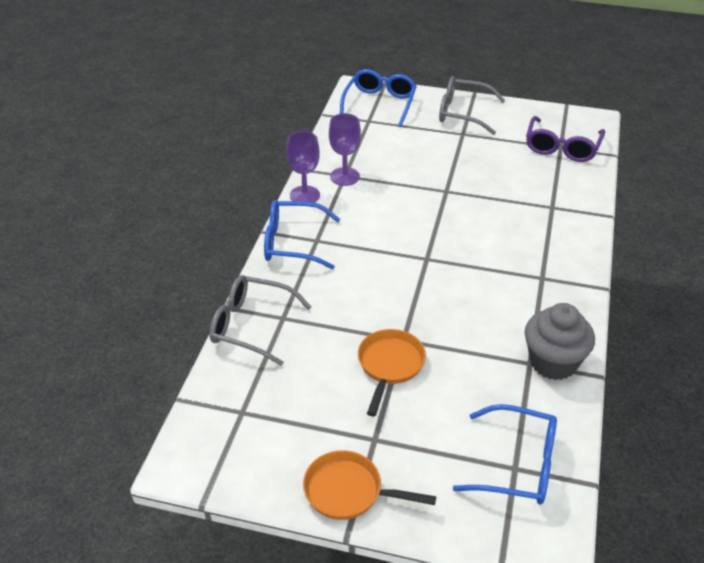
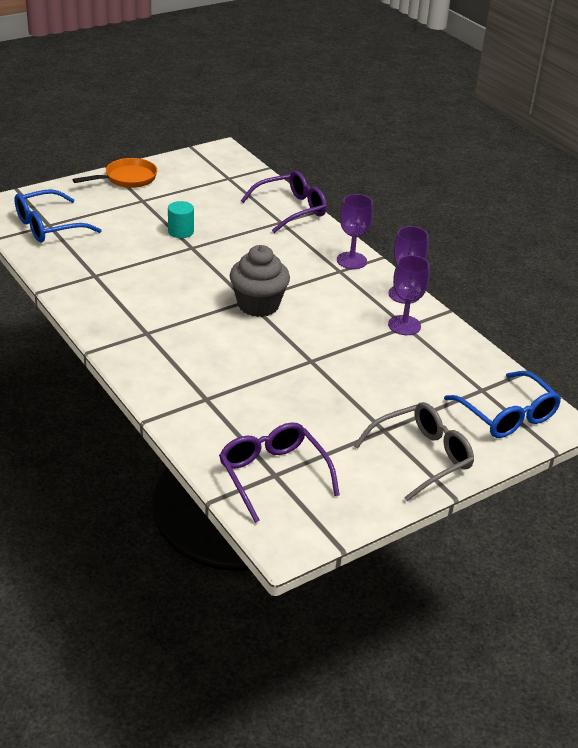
camera: 130 degrees right, 5 degrees down
grey glasses [209,275,312,366] -> purple glasses [241,171,327,233]
blue glasses [264,200,340,269] -> purple goblet [337,194,373,269]
orange pan [358,329,426,416] -> turquoise cylinder [168,201,194,238]
grey cupcake [525,303,595,380] -> grey cupcake moved to [230,245,290,317]

